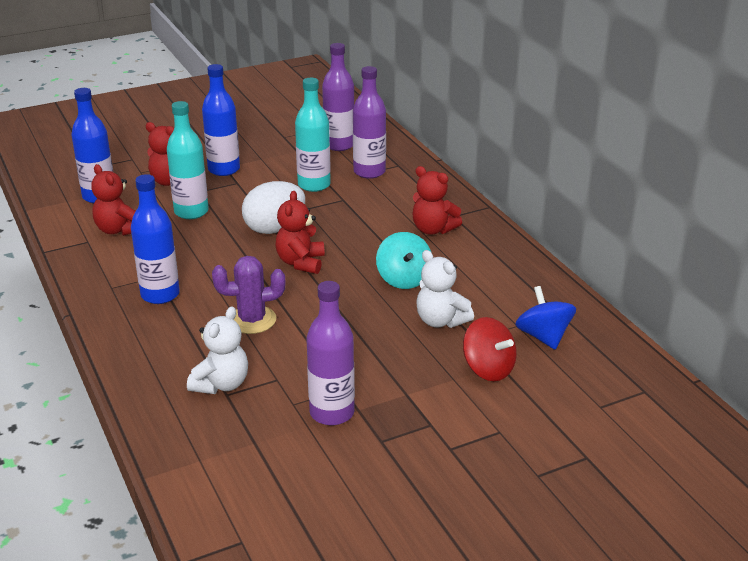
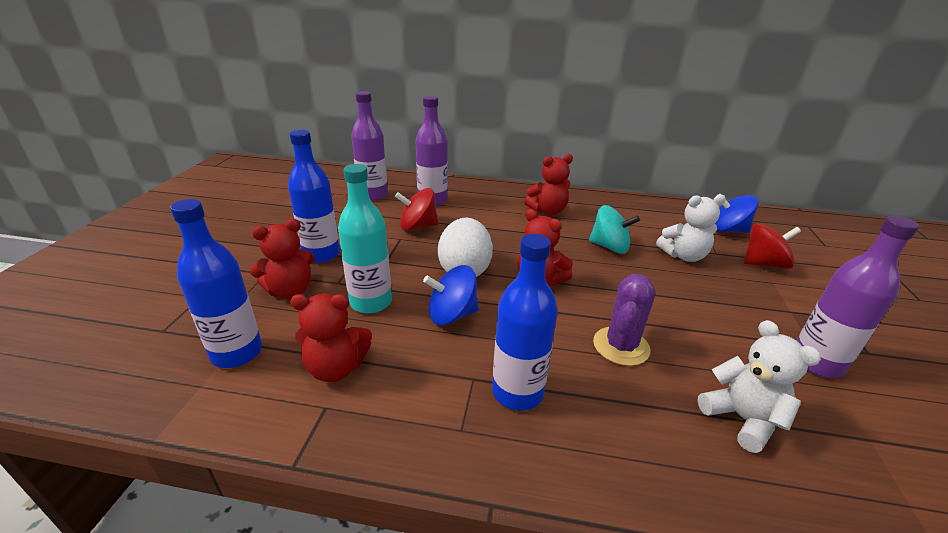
camera: 55 degrees left, 0 degrees up
turquoise bottle [295,78,331,192] -> red spinning top [395,188,438,231]
none -> blue spinning top [423,265,479,325]

